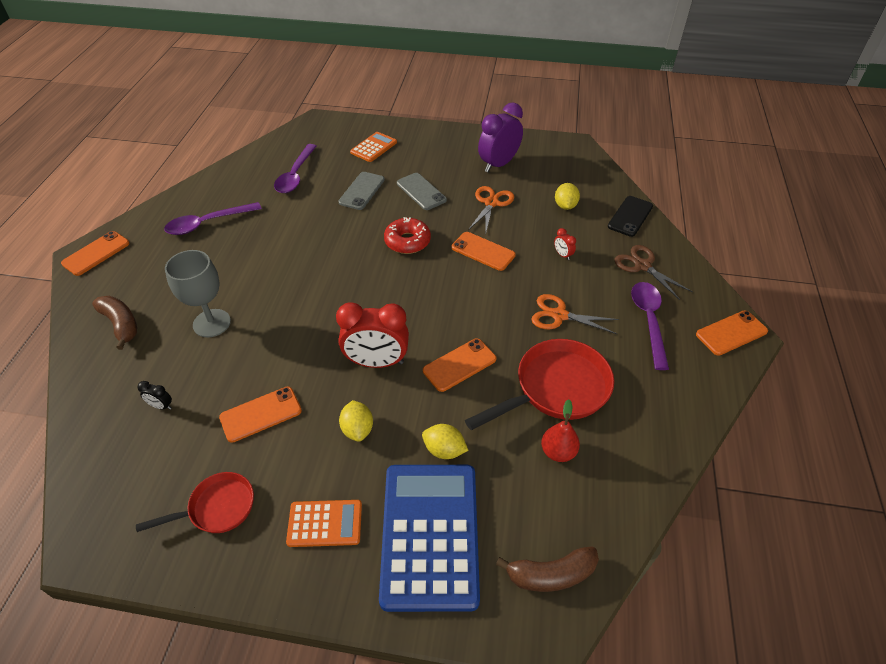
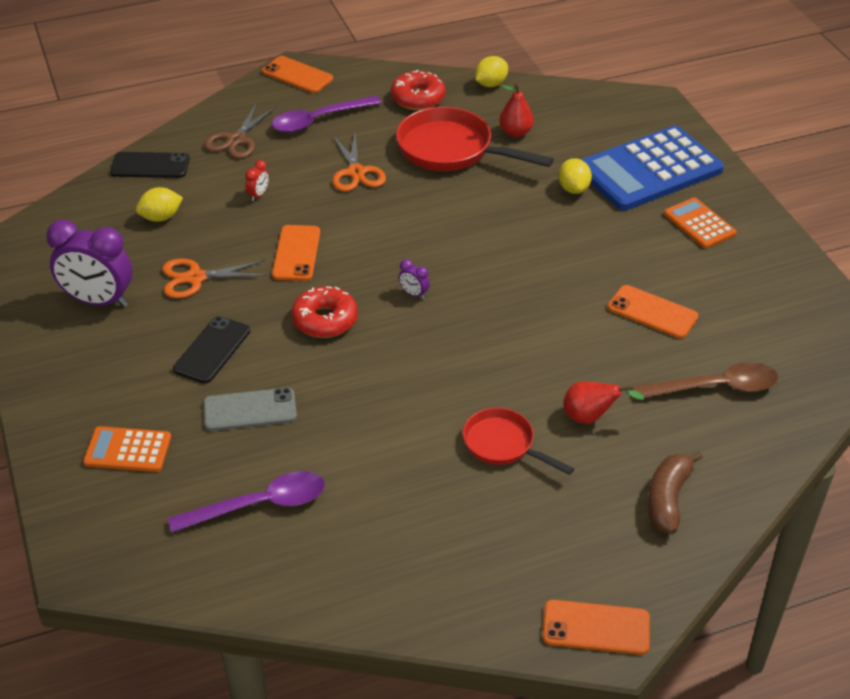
camera: 120 degrees left, 5 degrees down
red pan [136,472,254,533] -> red pan moved to [463,408,574,475]
black clock [137,381,172,410] -> brown spoon [633,362,778,400]
purple spoon [164,202,262,235] -> none
grey goblet [165,250,231,337] -> red pear [563,381,645,424]
red clock [336,302,409,368] -> none
yellow lemon [339,400,373,442] -> yellow lemon moved to [475,56,508,87]
grey phone [397,173,447,210] -> black phone [173,316,250,384]
orange phone [423,338,496,392] -> none
brown banana [496,546,599,592] -> none
none -> red donut [391,70,446,110]
none -> purple clock [399,259,430,299]

